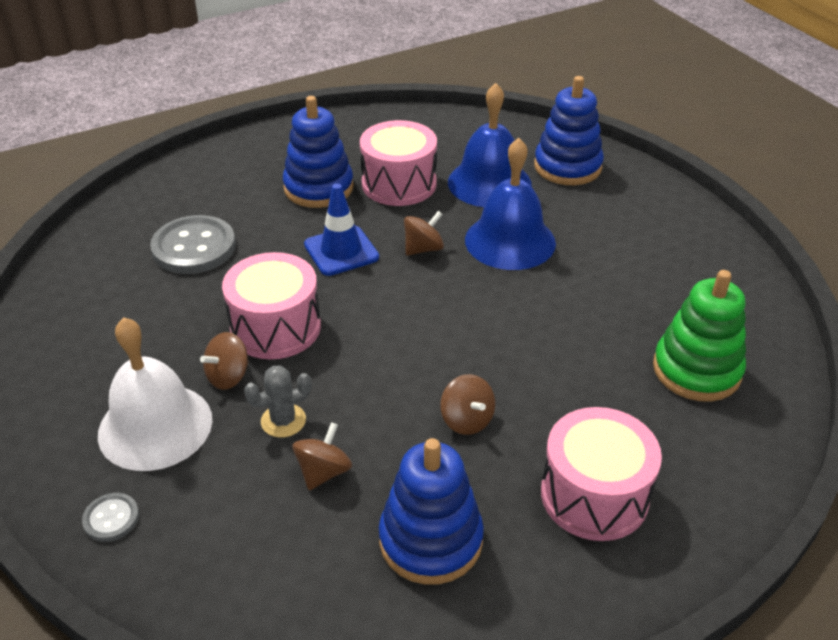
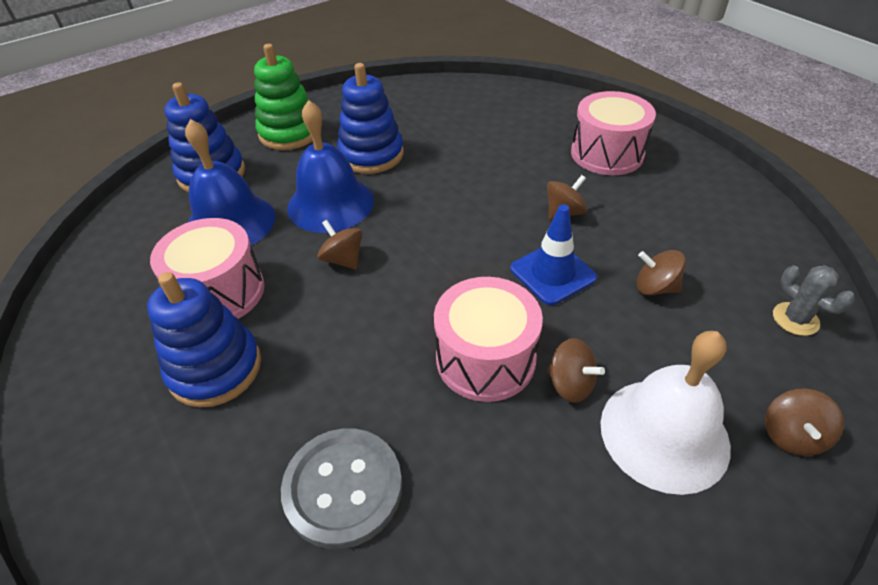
camera: 95 degrees left, 5 degrees up
grey button [82,493,139,542] -> brown spinning top [765,389,844,456]
grey cactus [244,365,312,438] -> grey cactus moved to [773,265,855,336]
blue traffic cone [304,183,379,276] -> blue traffic cone moved to [510,204,597,305]
blue stacking toy [379,438,484,585] -> blue stacking toy moved to [337,63,404,174]
green stacking toy [653,270,746,402] -> green stacking toy moved to [254,44,313,150]

